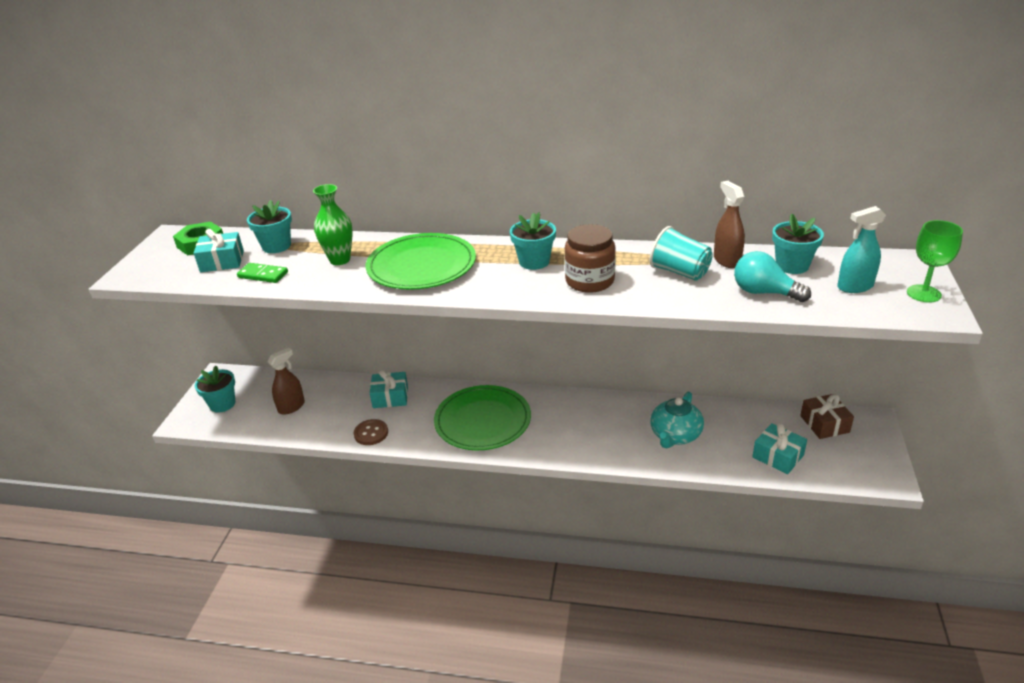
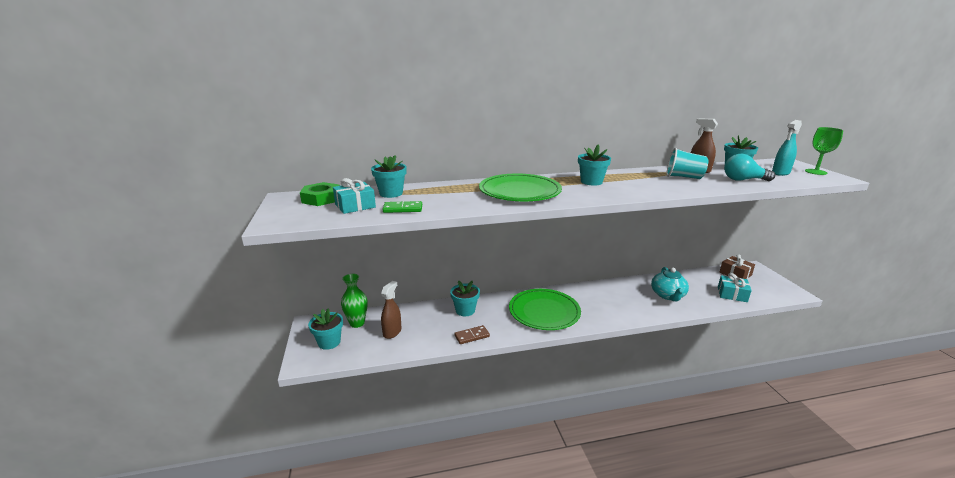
camera: 25 degrees left, 10 degrees down
green vase [313,184,353,265] -> green vase moved to [341,274,368,328]
brown button [353,419,388,445] -> brown domino [454,325,490,344]
turquoise gift [370,370,408,408] -> turquoise flower pot [450,280,480,316]
brown jar [564,224,616,293] -> none

